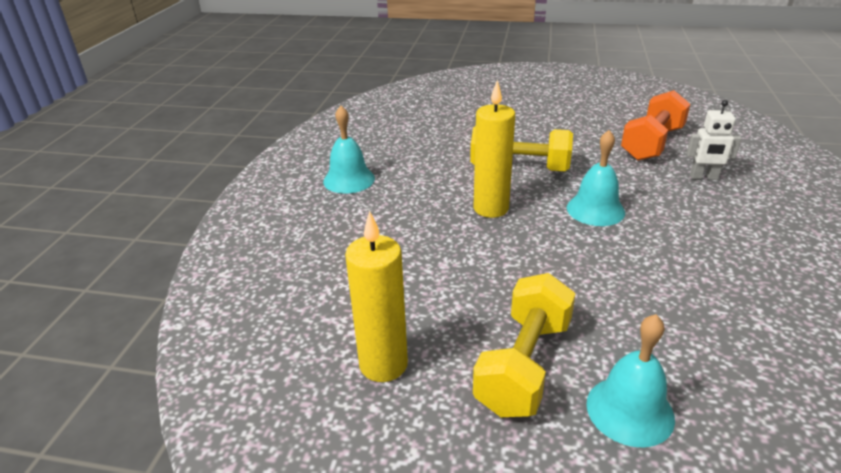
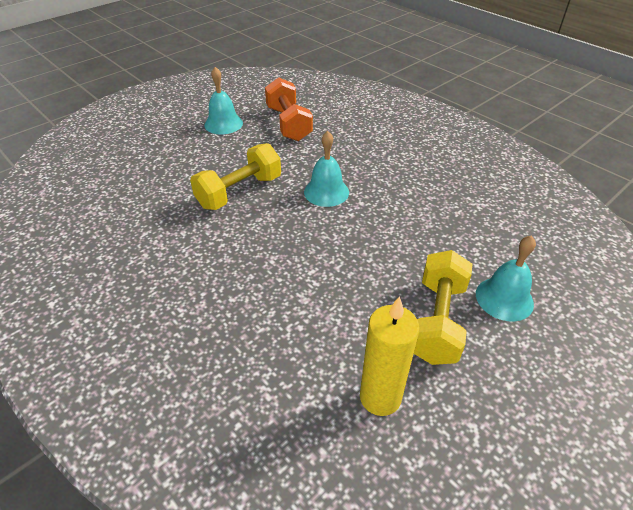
camera: 55 degrees left, 10 degrees up
turquoise bell [323,106,375,194] -> turquoise bell moved to [204,67,243,134]
yellow candle [473,80,515,218] -> none
yellow dumbbell [473,273,576,417] -> yellow dumbbell turned 45 degrees clockwise [414,250,472,365]
white robot [686,100,742,180] -> none

